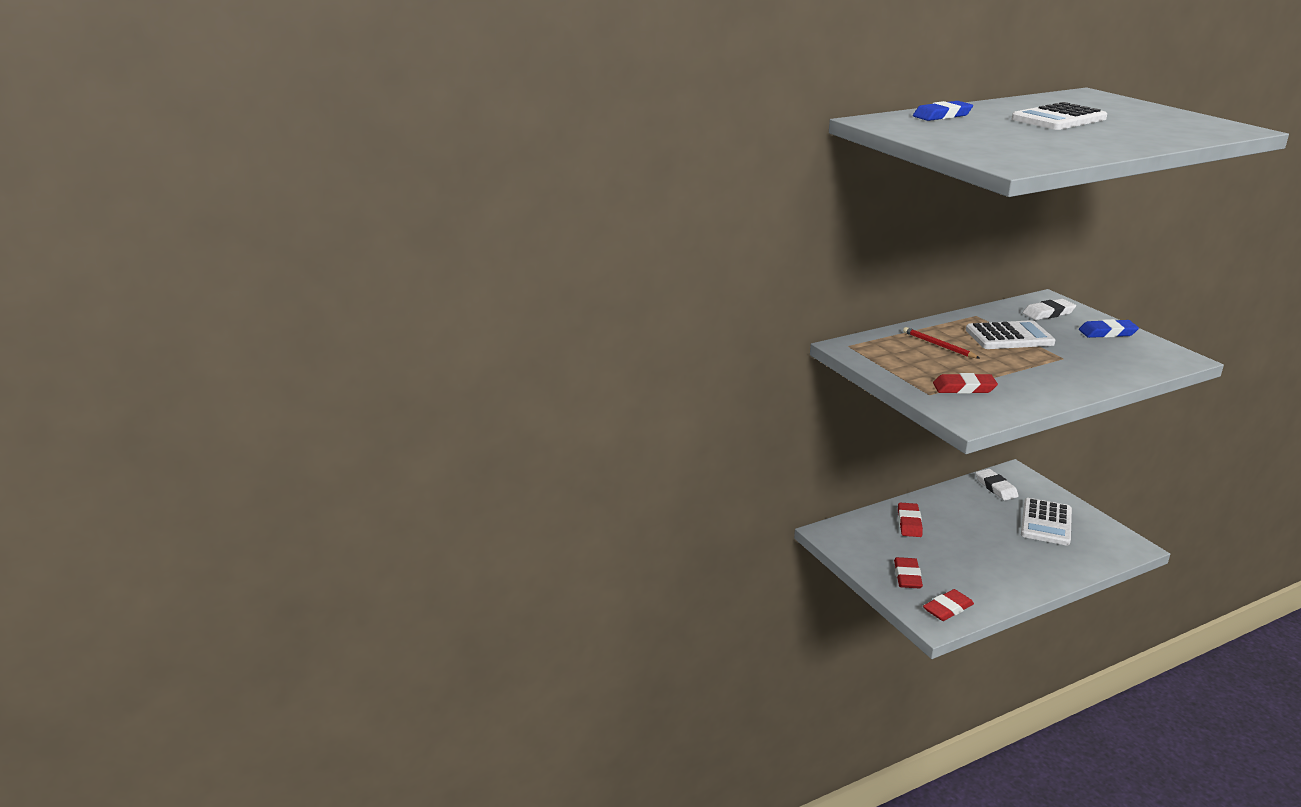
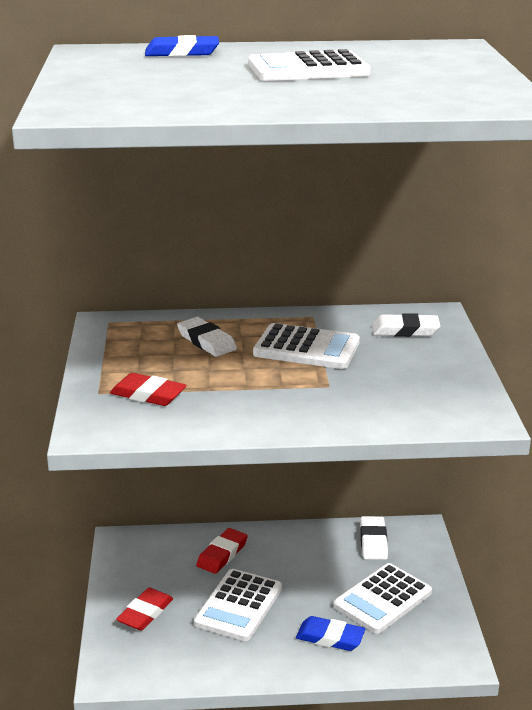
camera: 25 degrees right, 0 degrees up
red pencil [903,327,979,358] -> white eraser [177,317,237,357]
red eraser [923,589,974,621] -> none
blue eraser [1079,319,1139,338] -> blue eraser moved to [296,616,365,651]
none -> white calculator [194,569,282,641]

